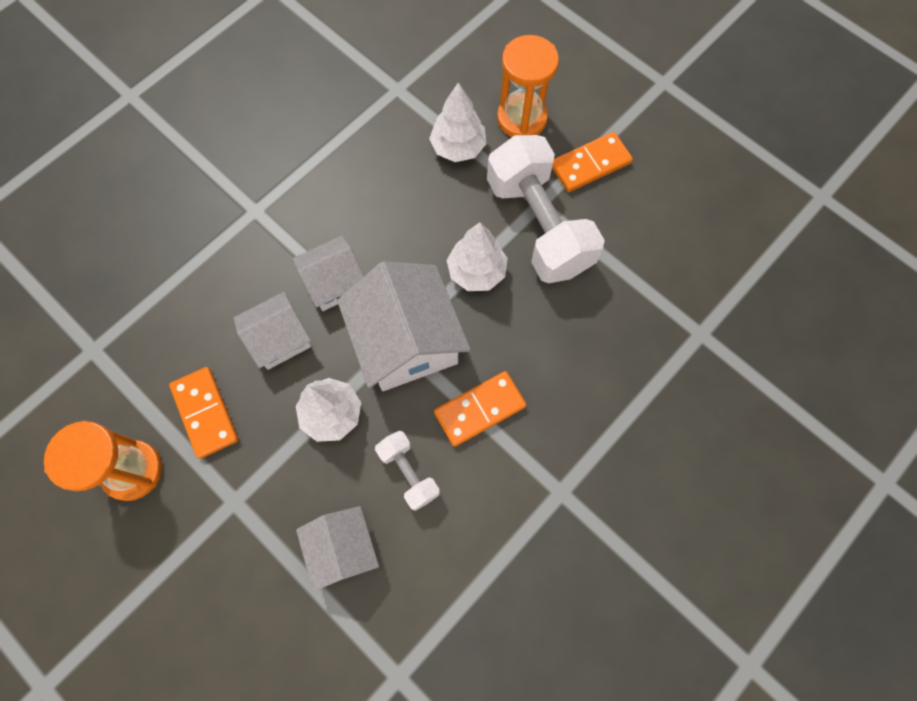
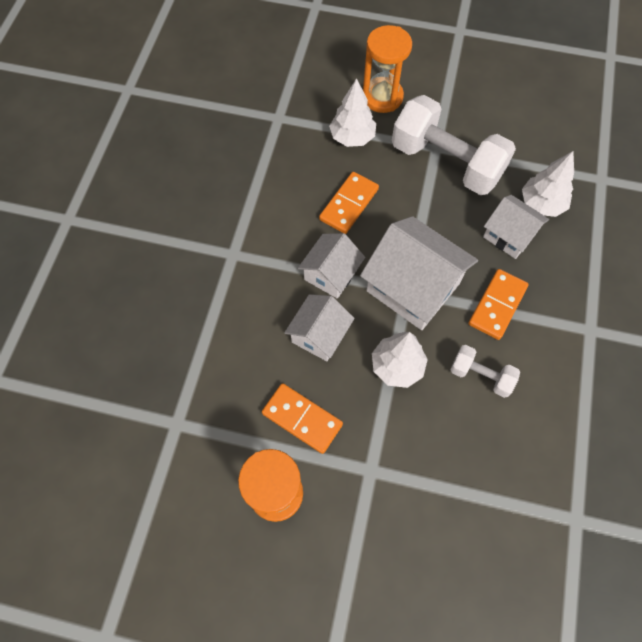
camera: 30 degrees left, 5 degrees down
white house [296,506,379,591] -> white house moved to [483,195,549,259]
white tree [447,222,508,291] -> white tree moved to [522,151,574,217]
orange domino [552,132,633,192] -> orange domino moved to [319,172,379,234]

